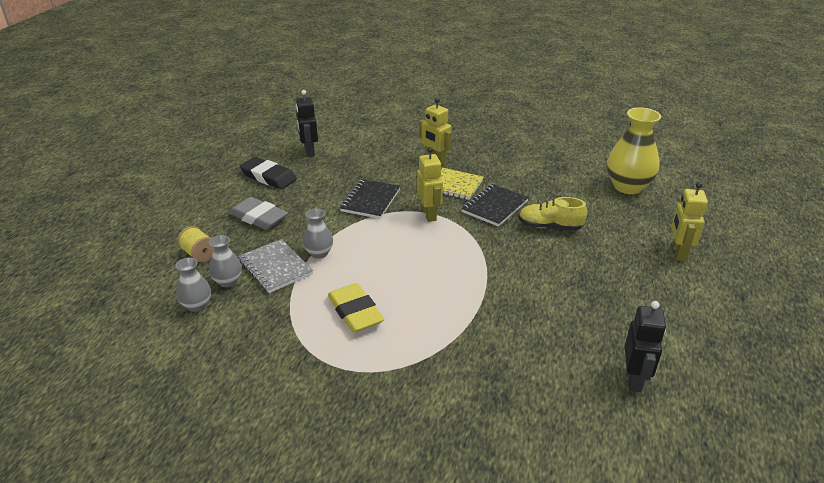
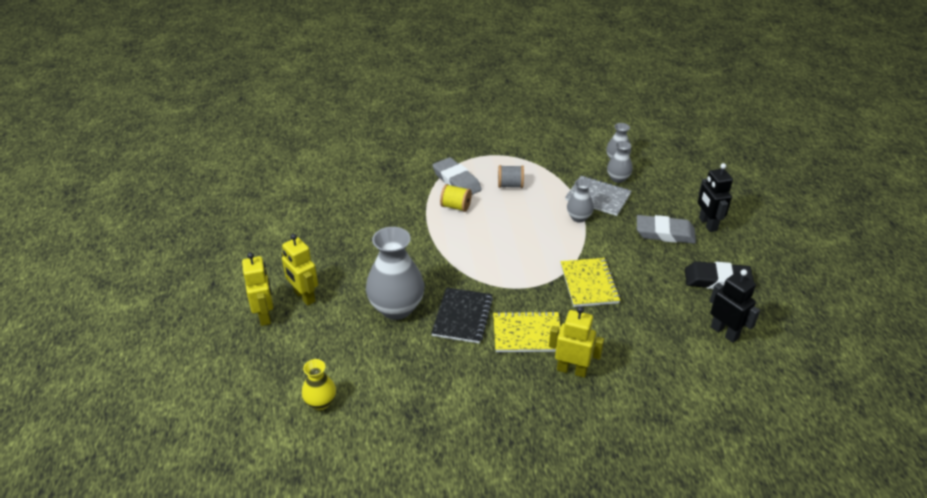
camera: 155 degrees right, 5 degrees up
yellow spool [177,226,214,262] -> yellow spool moved to [440,184,472,212]
yellow eraser [328,283,384,333] -> grey spool [498,165,524,188]
black notebook [340,179,400,219] -> yellow notebook [560,258,621,307]
yellow robot [417,147,443,222] -> yellow robot moved to [282,234,318,306]
yellow shoe [518,197,587,231] -> grey vase [366,227,425,320]
yellow vase [607,107,661,194] -> yellow vase [302,359,336,410], size x0.53
black robot [625,301,666,392] -> black robot moved to [698,163,733,232]
none -> grey eraser [432,157,482,195]

